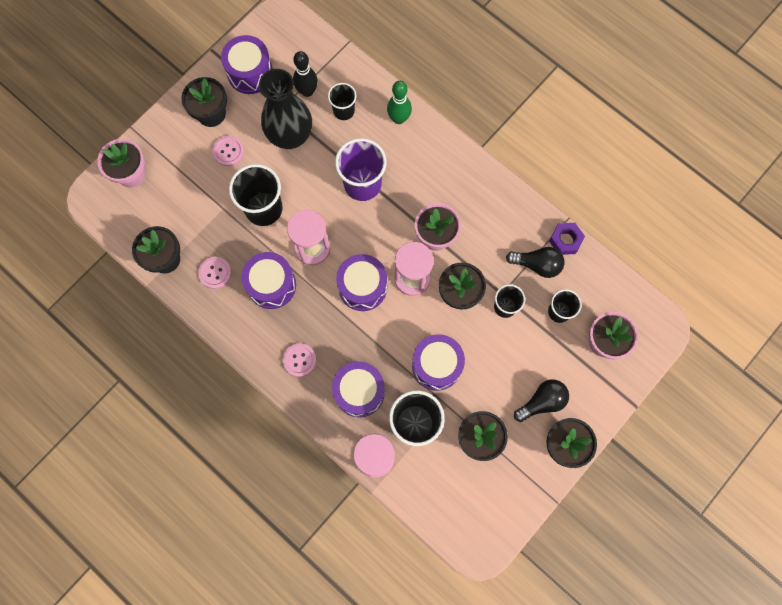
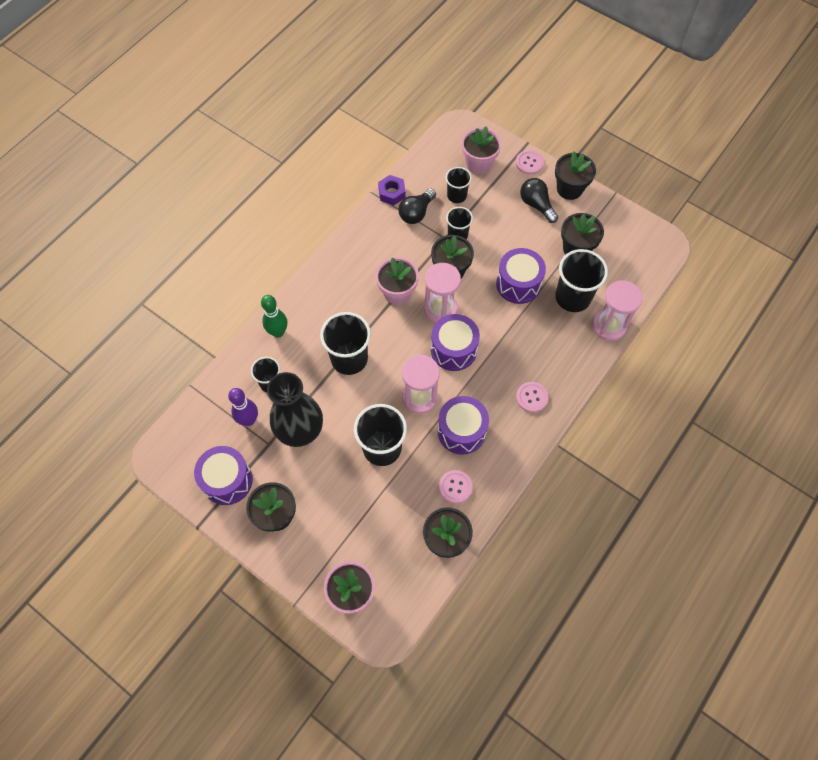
camera: 95 degrees left, 10 degrees down
pink button [212,136,244,166] -> pink button moved to [516,150,544,175]
black bowling pin [293,51,318,97] -> purple bowling pin [228,388,258,426]
purple drum [332,361,385,417] -> none
purple cup [335,138,387,201] -> black cup [320,312,371,375]
black light bulb [506,247,564,278] -> black light bulb turned 150 degrees counterclockwise [398,188,436,224]

